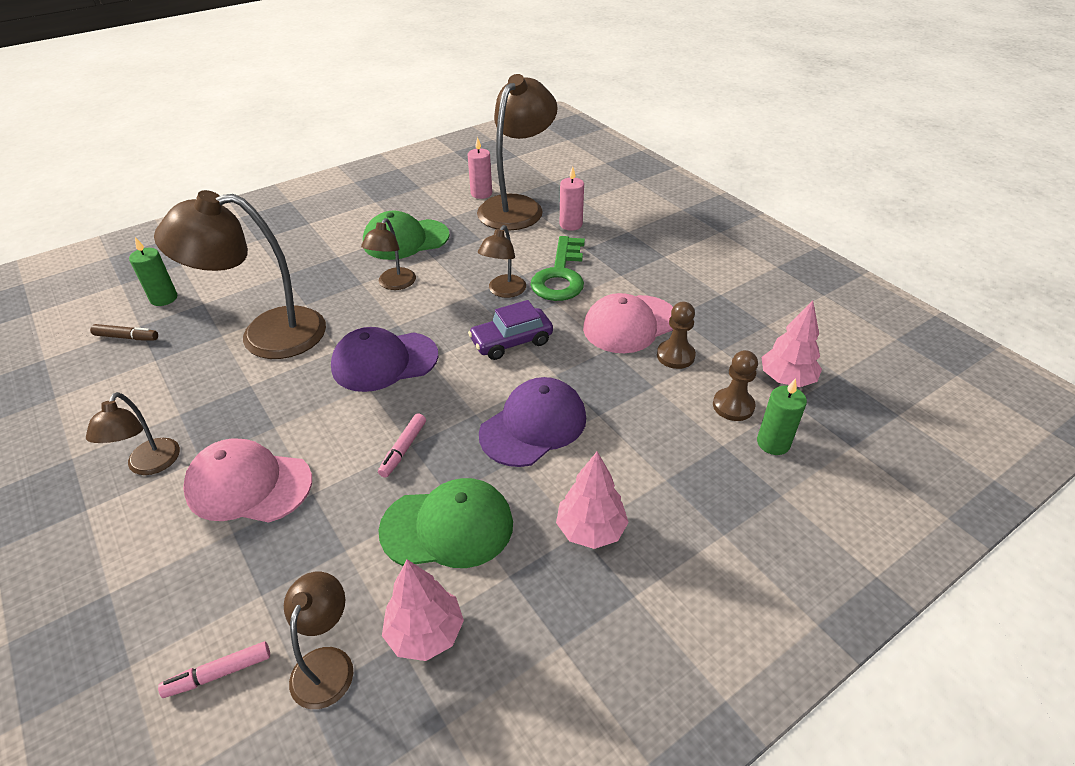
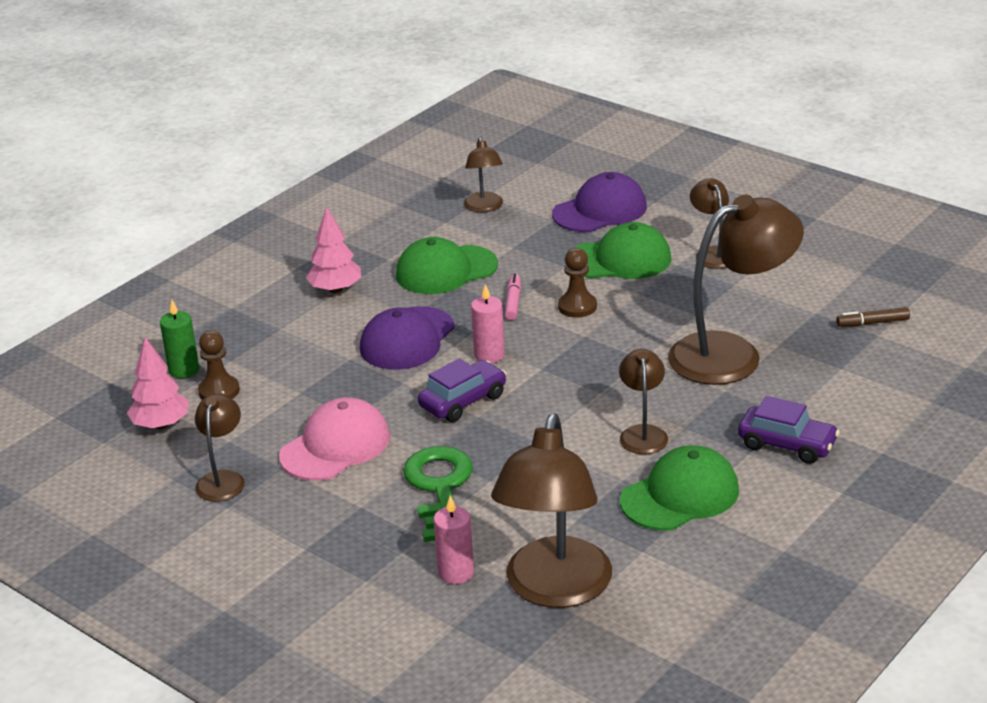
camera: 165 degrees right, 10 degrees down
green candle [129,237,177,306] -> none
pink marker [158,641,270,698] -> none
pink cap [183,438,312,523] -> green cap [574,222,671,279]
purple cap [331,327,438,392] -> purple cap moved to [552,172,647,232]
pink tree [382,559,464,661] -> none
pink candle [468,137,492,199] -> pink candle moved to [471,284,505,363]
brown lamp [478,225,526,298] -> brown lamp moved to [195,394,245,502]
brown pawn [657,302,696,369] -> brown pawn moved to [558,248,597,318]
none -> purple car [738,396,840,464]

